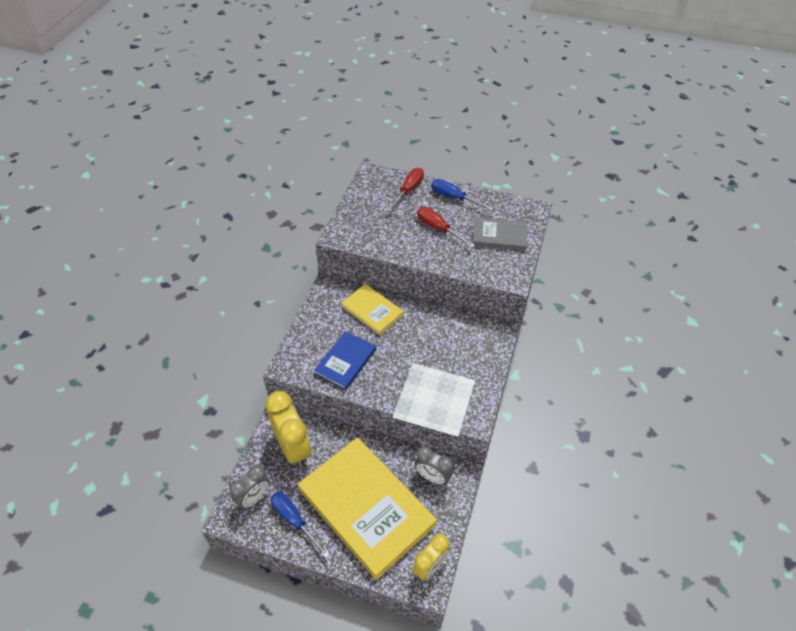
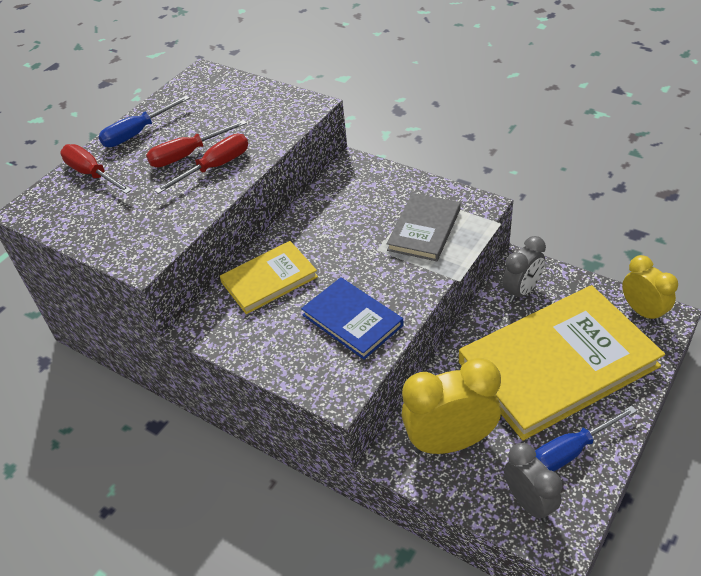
camera: 70 degrees left, 5 degrees down
grey book [473,217,527,251] -> grey book moved to [387,193,461,261]
none -> red screwdriver [154,134,248,194]

